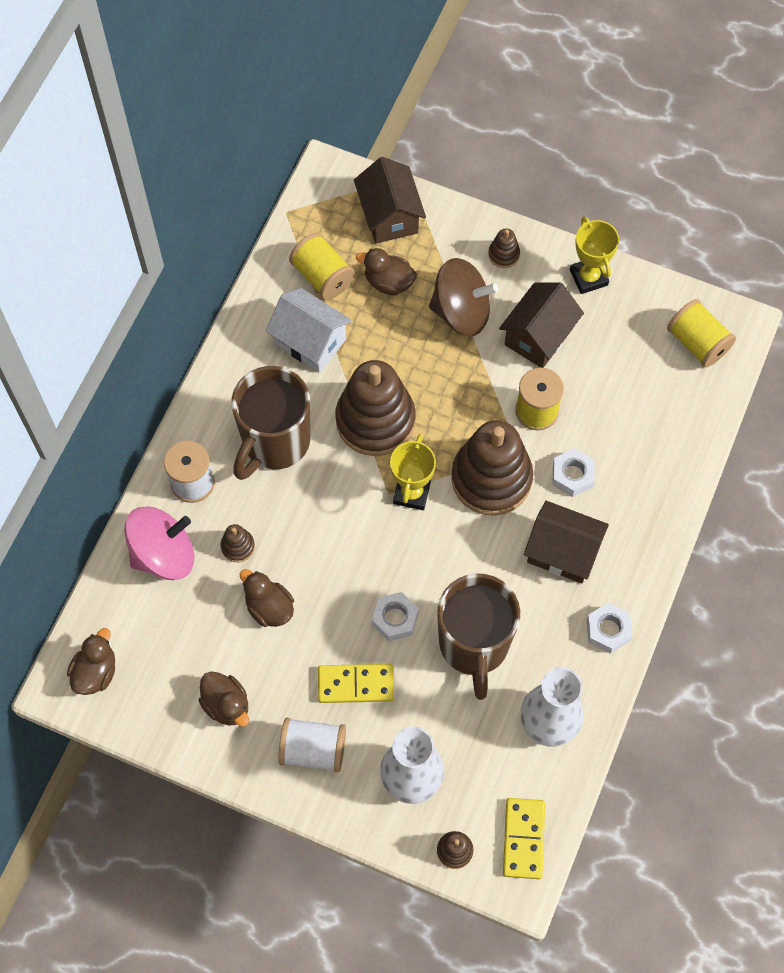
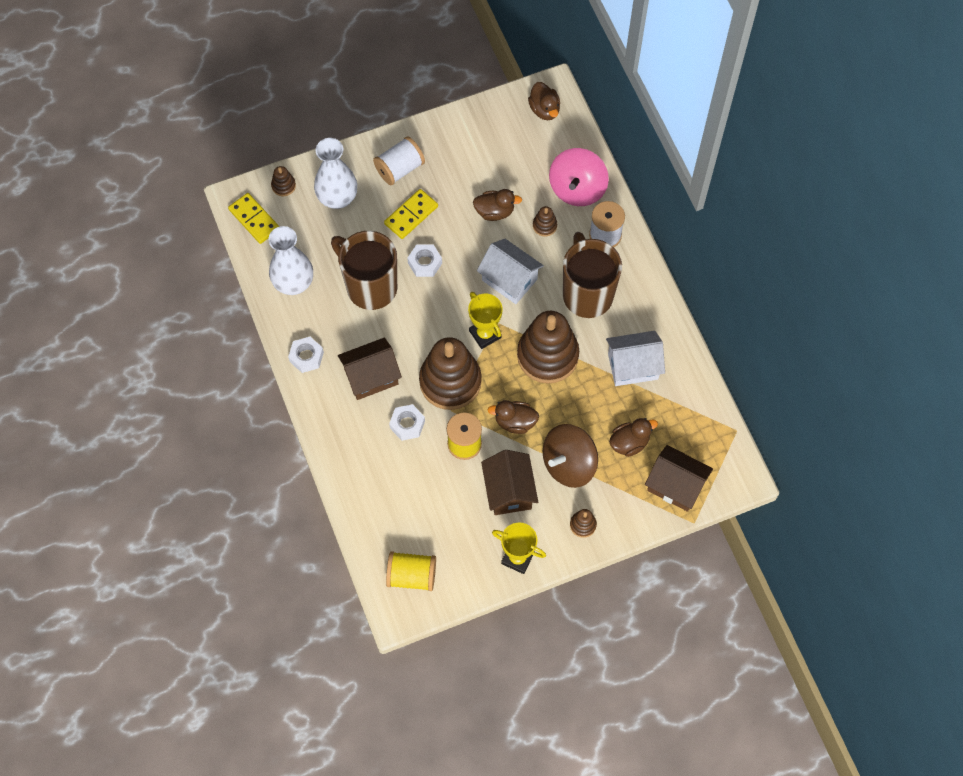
camera: 135 degrees right, 0 degrees up
brown duck [198,671,249,727] -> brown duck moved to [487,400,539,434]
yellow spool [289,233,355,300] -> none
none -> white house [477,239,544,304]

